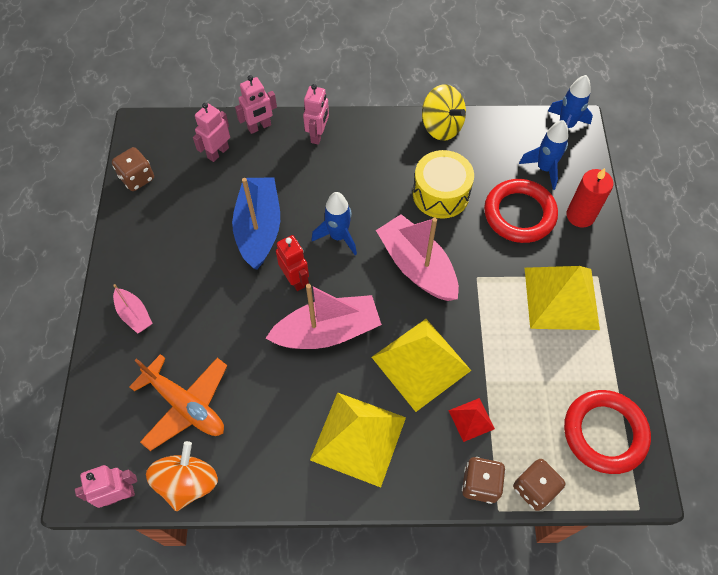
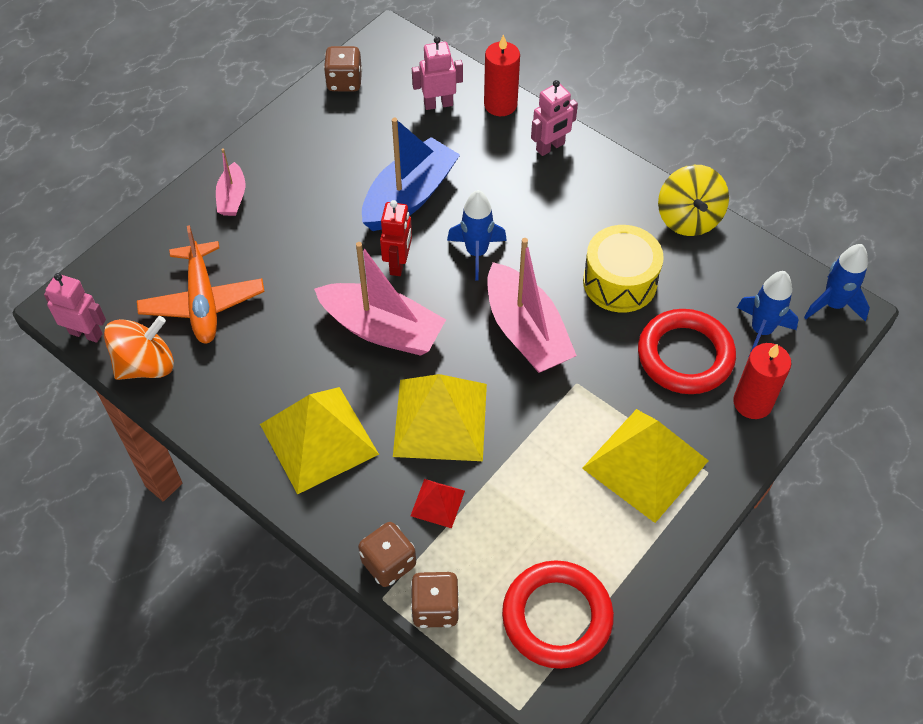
camera: 40 degrees right, 5 degrees down
pink robot [235,75,277,134] -> red candle [484,34,520,116]
pink boat [376,214,459,301] -> pink boat turned 150 degrees clockwise [487,238,577,373]

